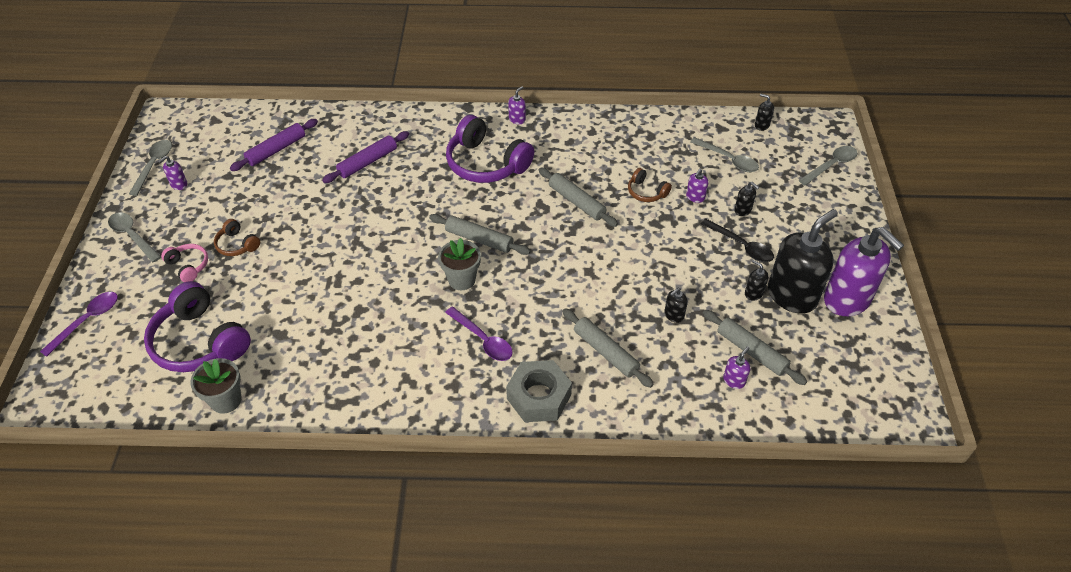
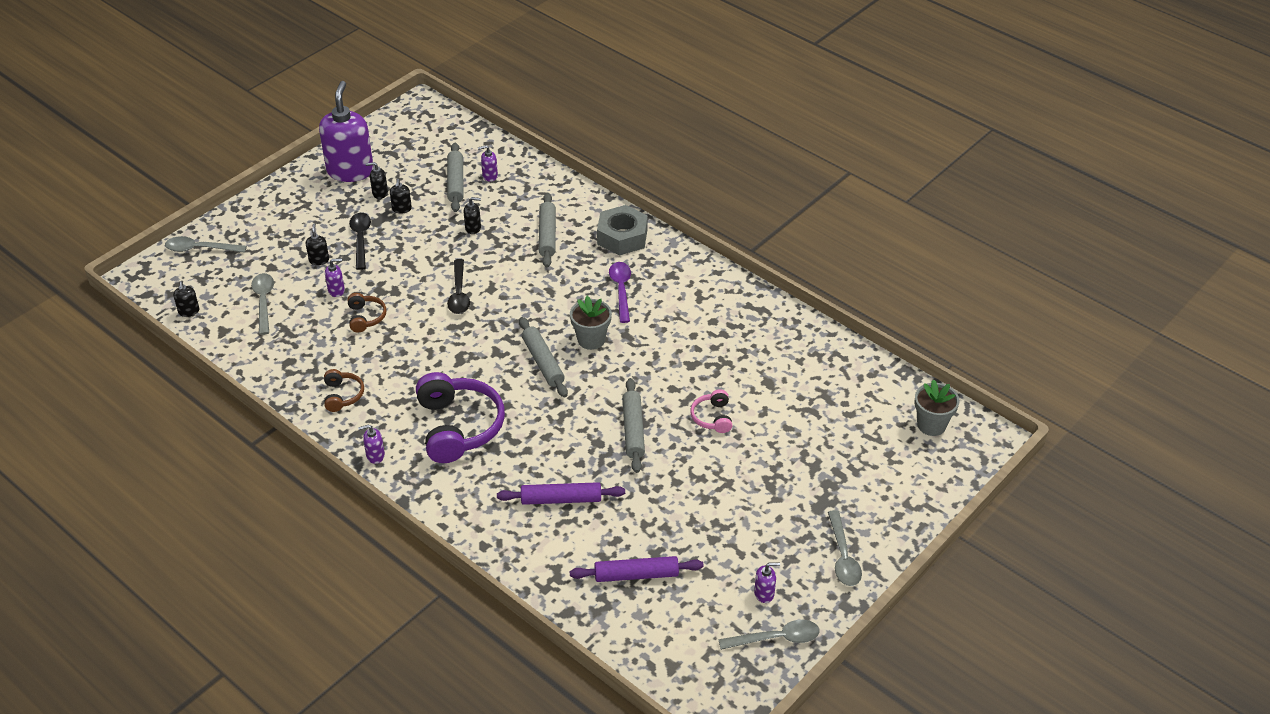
camera: 140 degrees left, 5 degrees down
purple spoon [40,292,118,357] -> none
grey spoon [129,140,172,196] -> grey spoon turned 150 degrees counterclockwise [718,620,820,650]
purple headphones [144,281,251,372] -> none
pink headphones [161,244,208,282] -> pink headphones moved to [690,389,732,433]
grey flower pot [190,358,242,414] -> grey flower pot moved to [914,379,960,436]
brown headphones [214,219,260,256] -> brown headphones moved to [324,369,364,412]
grey rolling pin [539,167,618,227] -> grey rolling pin moved to [622,378,645,473]
black soap dispenser [768,209,838,314] -> black soap dispenser [366,162,388,199], size x0.41
none -> black spoon [447,259,470,314]

